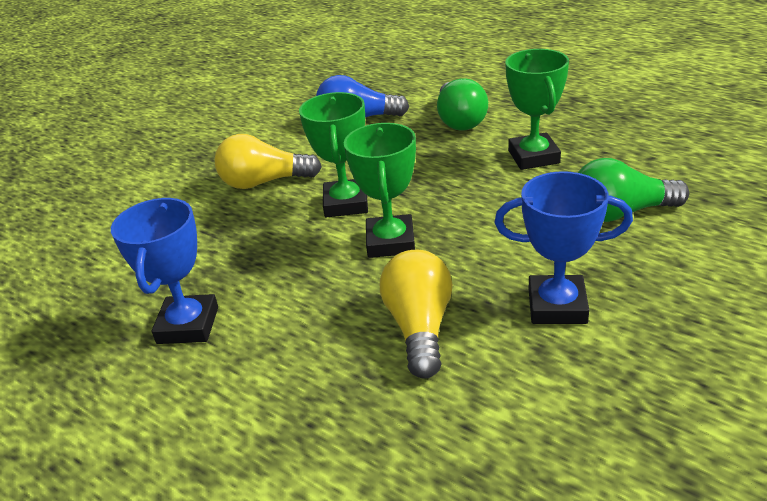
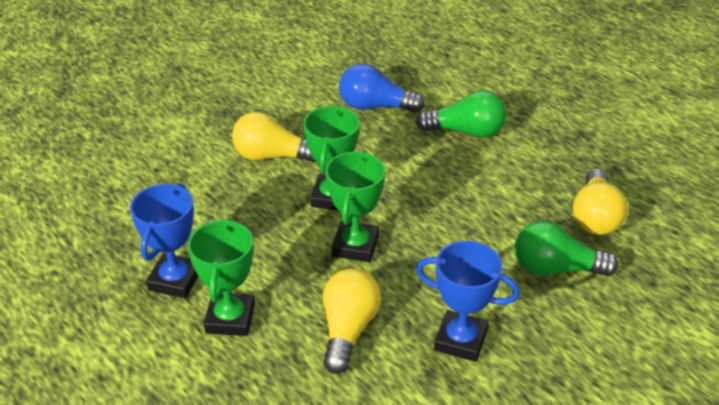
camera: 10 degrees right, 5 degrees up
green light bulb [437,78,488,131] -> green light bulb turned 90 degrees counterclockwise [416,90,506,138]
green trophy [505,49,569,170] -> green trophy moved to [188,218,255,336]
none -> yellow light bulb [573,169,627,235]

